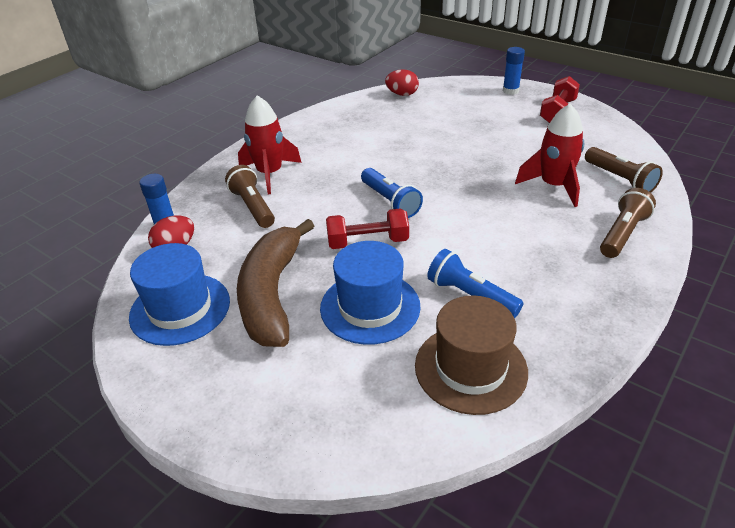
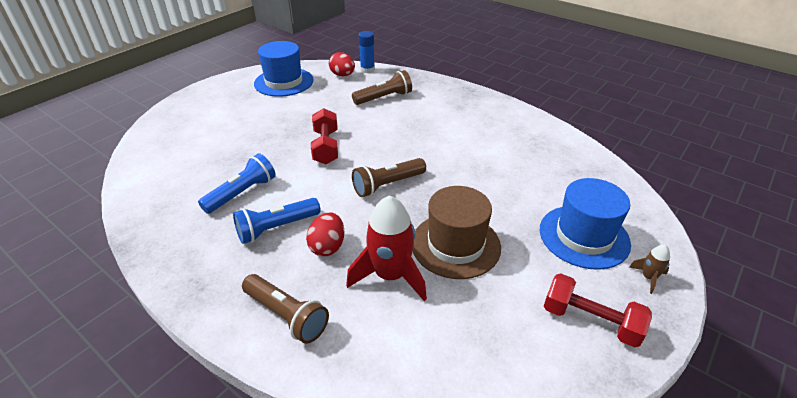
camera: 90 degrees right, 0 degrees up
brown banana [237,219,314,347] -> none
red rocket [238,95,302,194] -> none
blue hat [320,241,421,345] -> blue hat moved to [540,178,631,270]
blue flashlight [361,168,423,218] -> blue flashlight moved to [233,198,321,244]
red egg [385,69,419,96] -> red egg moved to [306,212,345,256]
brown hat [415,295,528,415] -> brown hat moved to [413,186,501,279]
blue glue stick [503,47,525,95] -> brown rocket [629,245,670,294]
brown flashlight [585,147,663,193] -> brown flashlight moved to [352,158,426,197]

